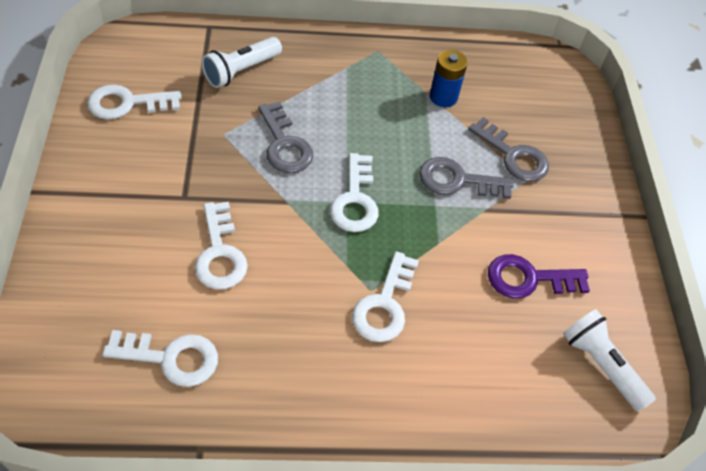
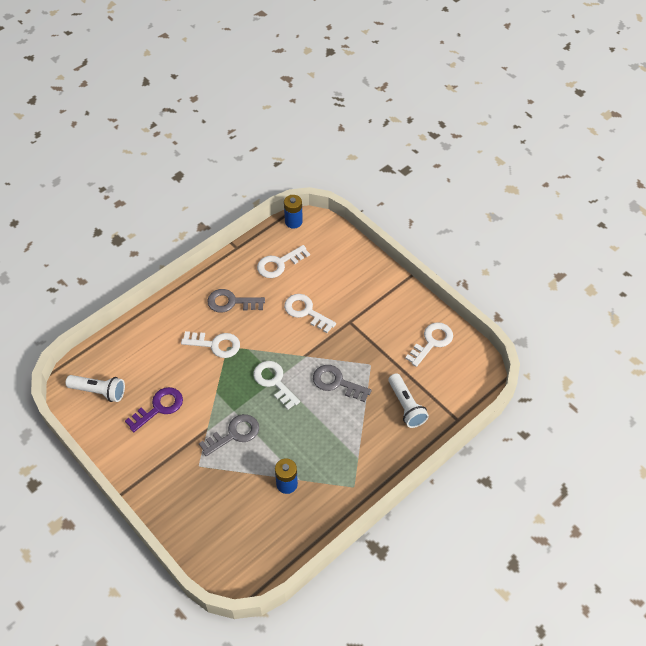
camera: 145 degrees right, 0 degrees up
white flashlight [201,37,282,88] -> white flashlight turned 150 degrees clockwise [388,373,429,428]
white key [352,251,419,342] -> white key turned 120 degrees clockwise [181,331,240,358]
grey key [468,117,549,182] -> grey key moved to [207,289,265,313]
none -> blue battery [284,195,303,229]

